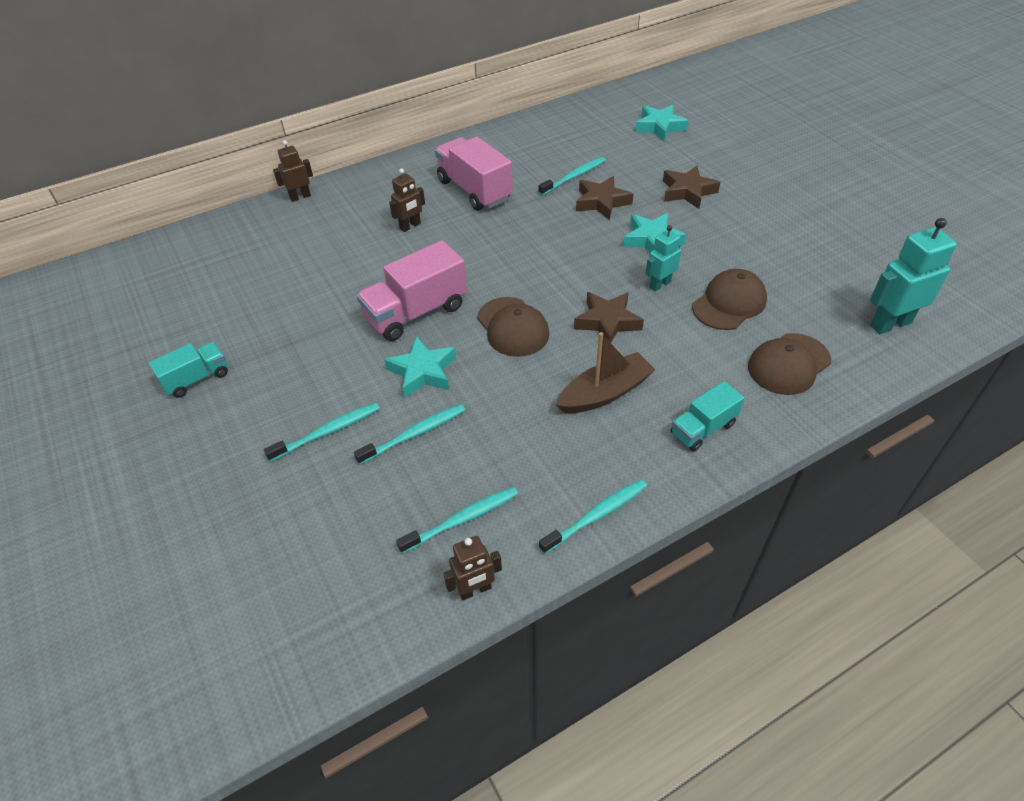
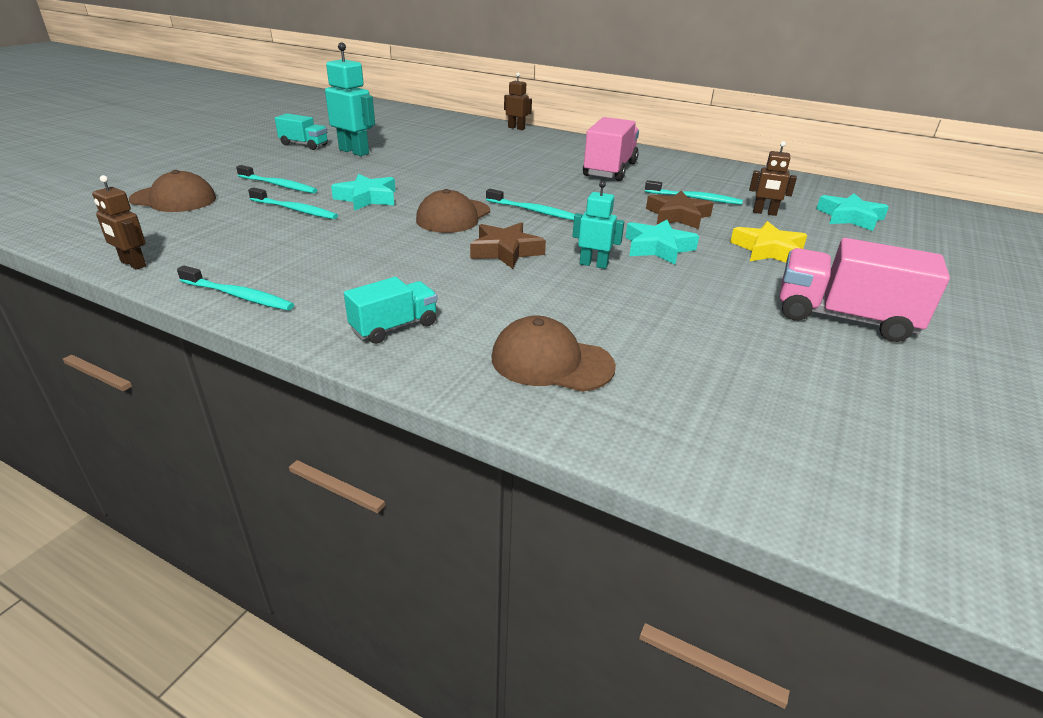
camera: 55 degrees right, 15 degrees down
pink truck [356,240,467,341] -> pink truck moved to [780,238,950,342]
brown robot [389,168,425,232] -> brown robot moved to [749,141,797,216]
turquoise toothbrush [396,487,518,554] -> turquoise toothbrush moved to [486,189,575,220]
brown boat [556,332,655,413] -> none
brown star [663,166,721,209] -> yellow star [730,221,807,263]
turquoise truck [671,381,744,452] -> turquoise truck turned 120 degrees clockwise [344,277,437,344]
brown cap [692,269,767,330] -> brown cap moved to [129,170,216,212]
turquoise robot [870,218,957,334] -> turquoise robot moved to [325,42,375,156]

